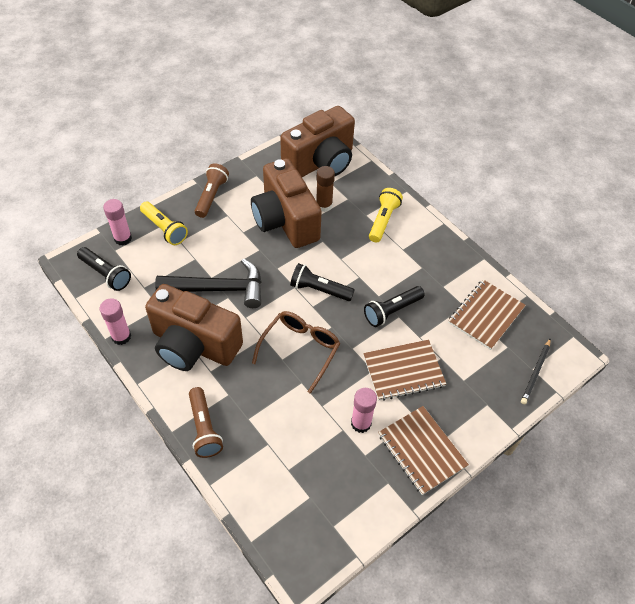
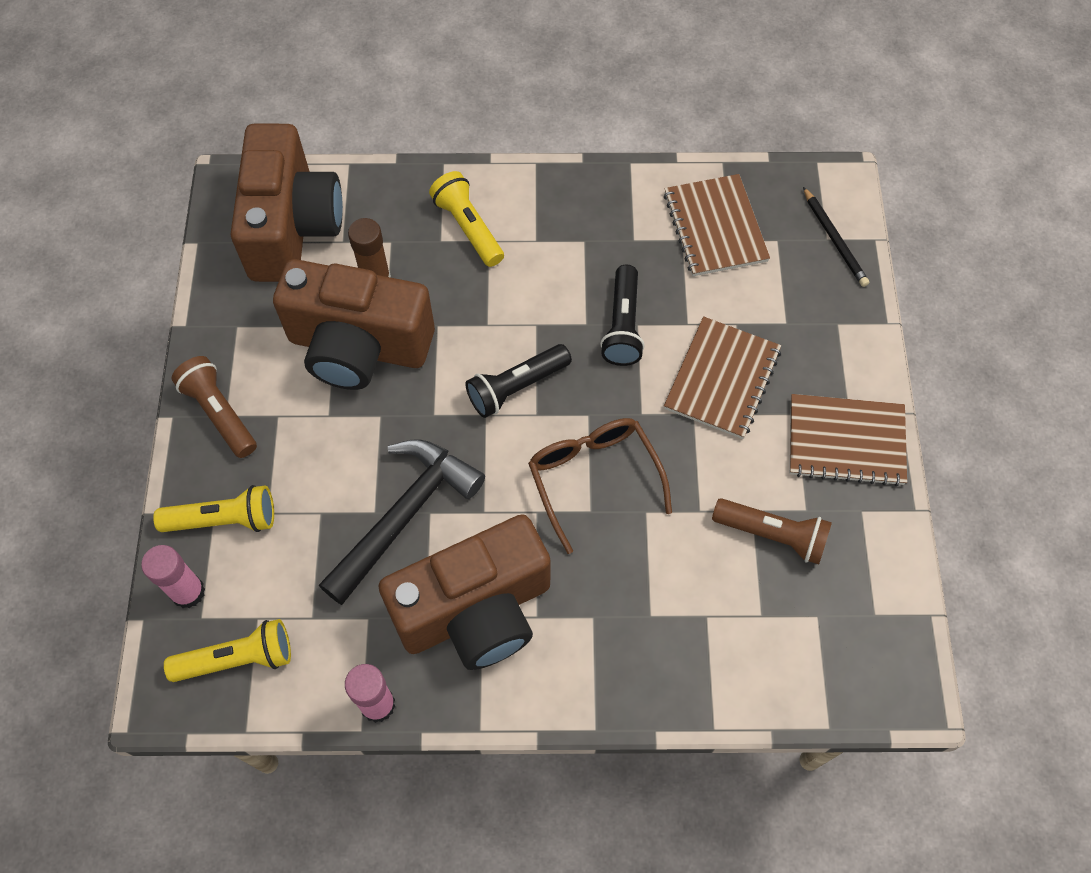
camera: 50 degrees left, 10 degrees up
black flashlight [77,247,131,291] -> yellow flashlight [164,619,291,682]
brown flashlight [189,387,223,458] -> brown flashlight moved to [712,498,832,564]
pink glue stick [351,388,377,433] -> none

